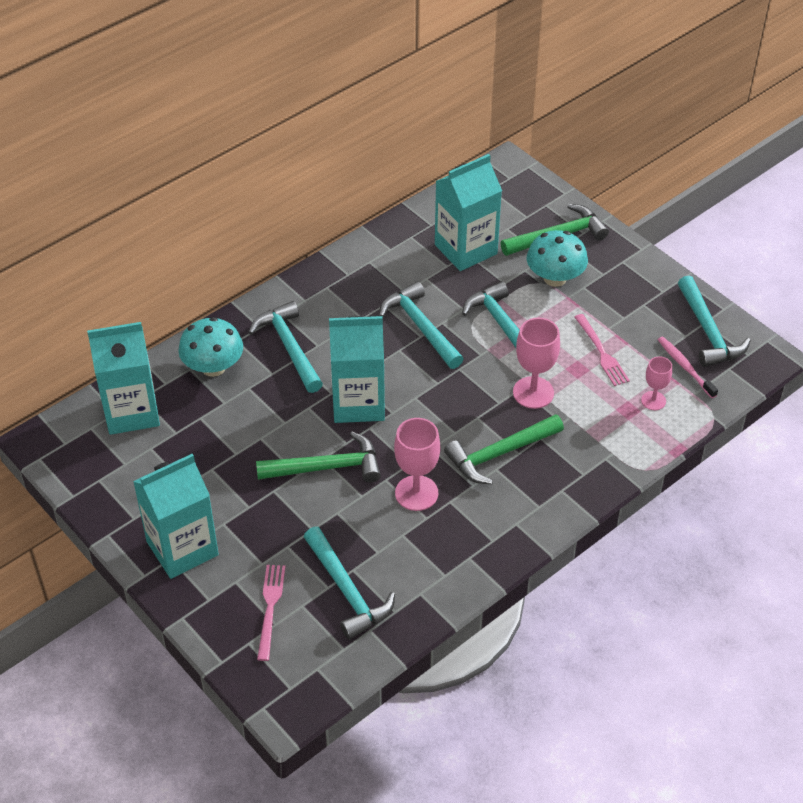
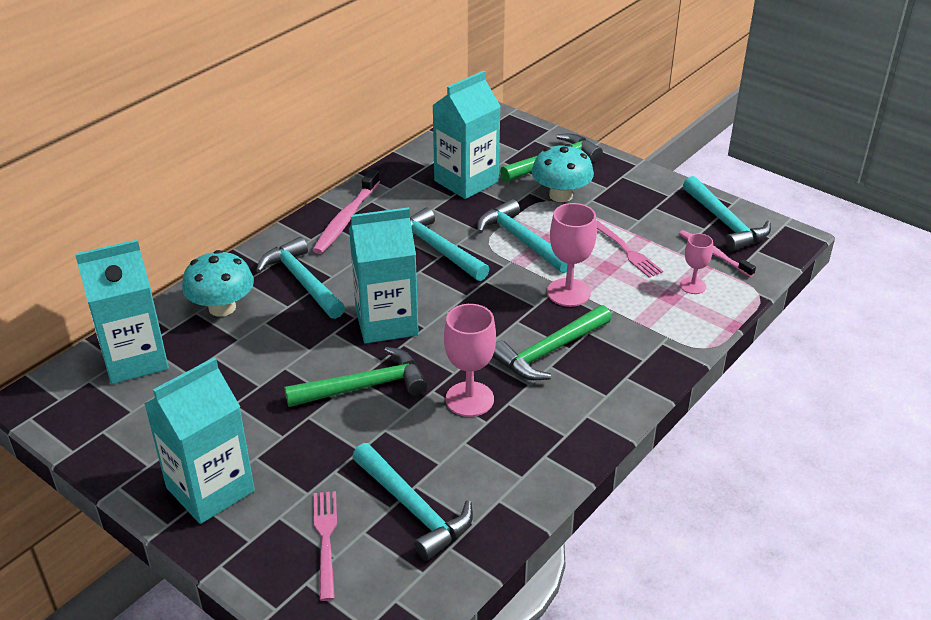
camera: 10 degrees left, 10 degrees down
none -> pink toothbrush [313,169,380,254]

